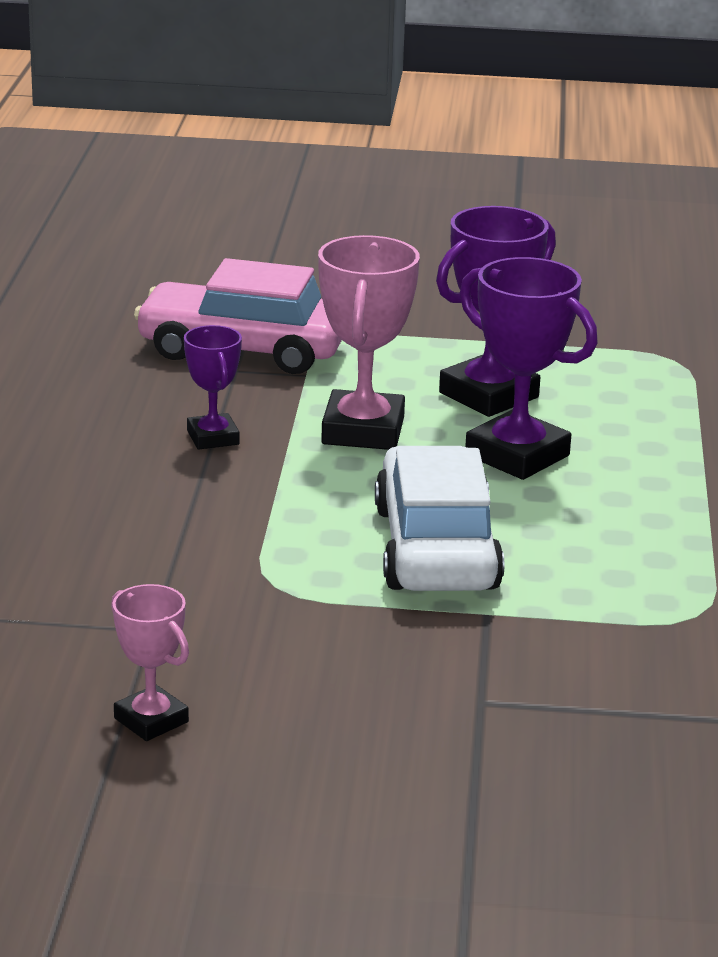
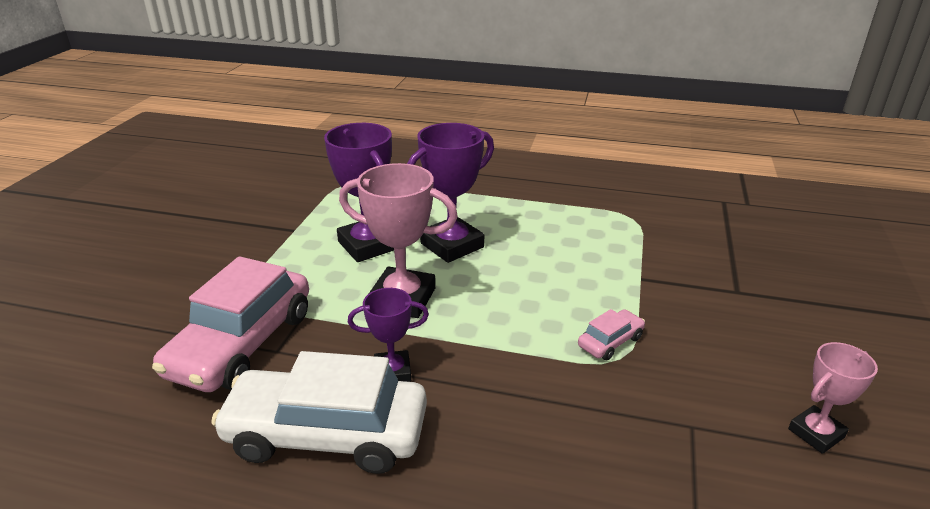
camera: 80 degrees left, 5 degrees up
white car [375,446,504,591] -> white car moved to [211,351,427,474]
none -> pink car [578,309,645,360]

